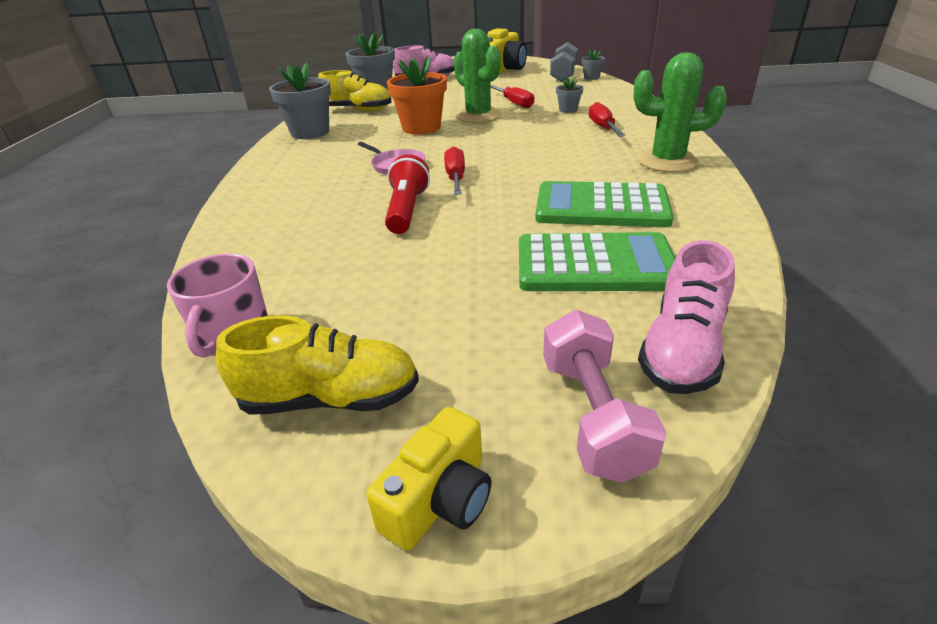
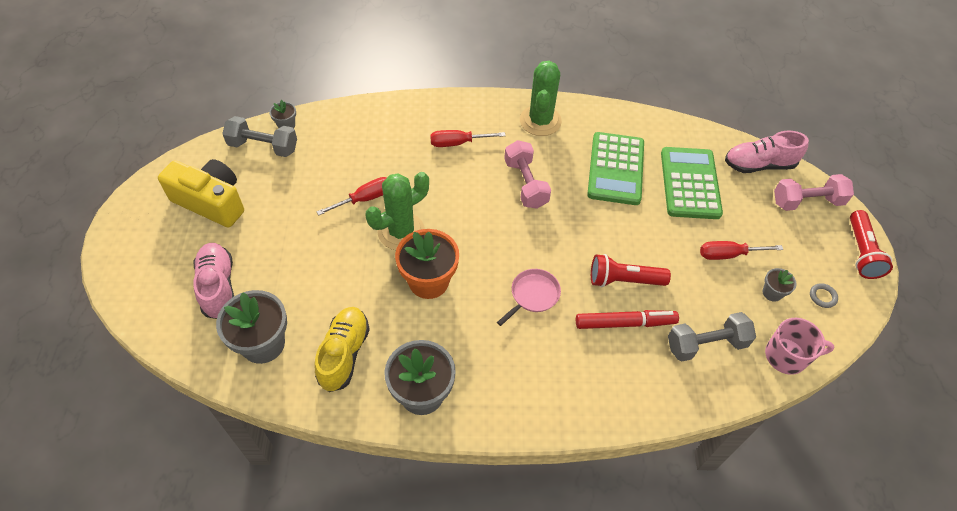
camera: 95 degrees left, 20 degrees up
yellow shoe [216,315,419,415] -> grey ring [810,283,838,308]
yellow camera [366,407,491,551] -> red flashlight [850,210,893,279]
red screwdriver [444,146,465,195] -> red screwdriver moved to [700,241,783,260]
grey flower pot [556,77,584,113] -> grey flower pot moved to [763,268,797,302]
pink shoe [638,240,735,394] -> pink shoe turned 150 degrees clockwise [725,131,809,173]
none -> pink dumbbell [504,140,551,209]
none -> red marker [576,310,679,329]
none -> grey dumbbell [668,312,756,362]

